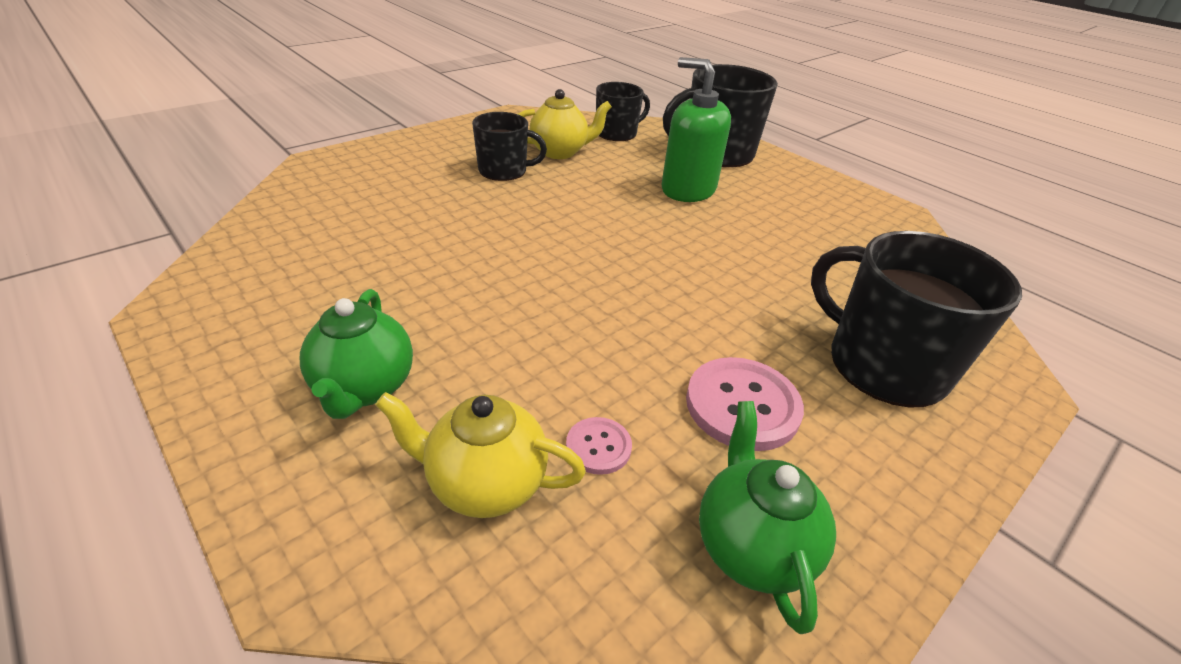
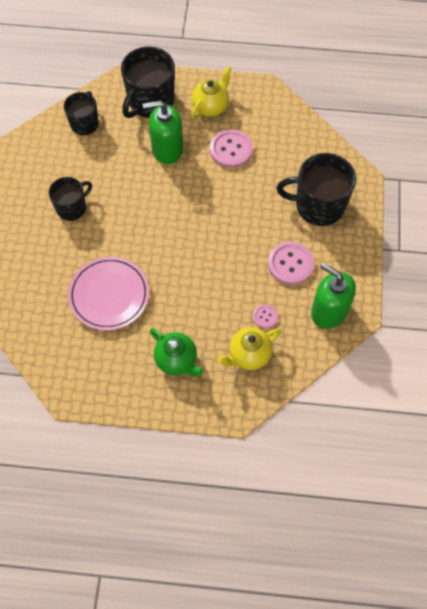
camera: 40 degrees left, 25 degrees up
yellow teapot [518,89,612,159] -> yellow teapot moved to [191,66,231,119]
green teapot [699,401,836,634] -> green soap dispenser [311,263,356,329]
none -> pink plate [68,257,149,330]
none -> pink button [210,129,253,168]

